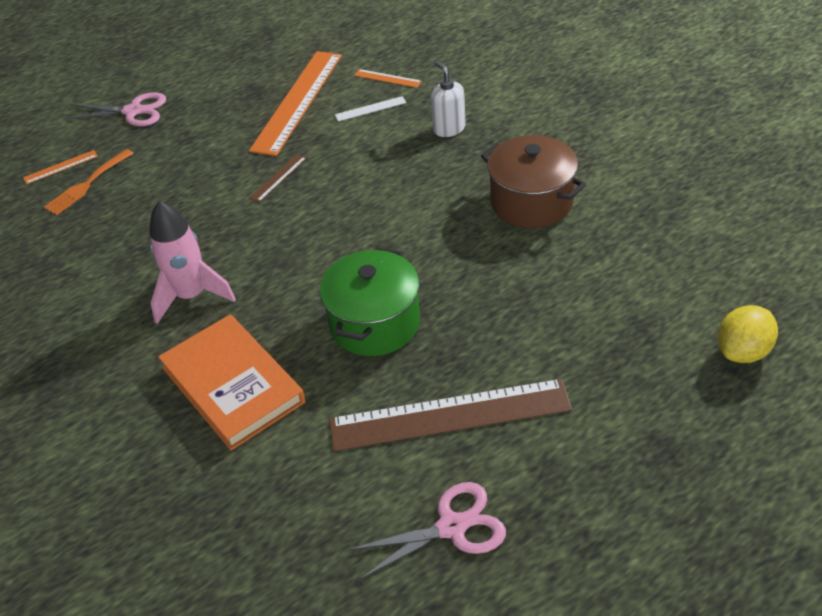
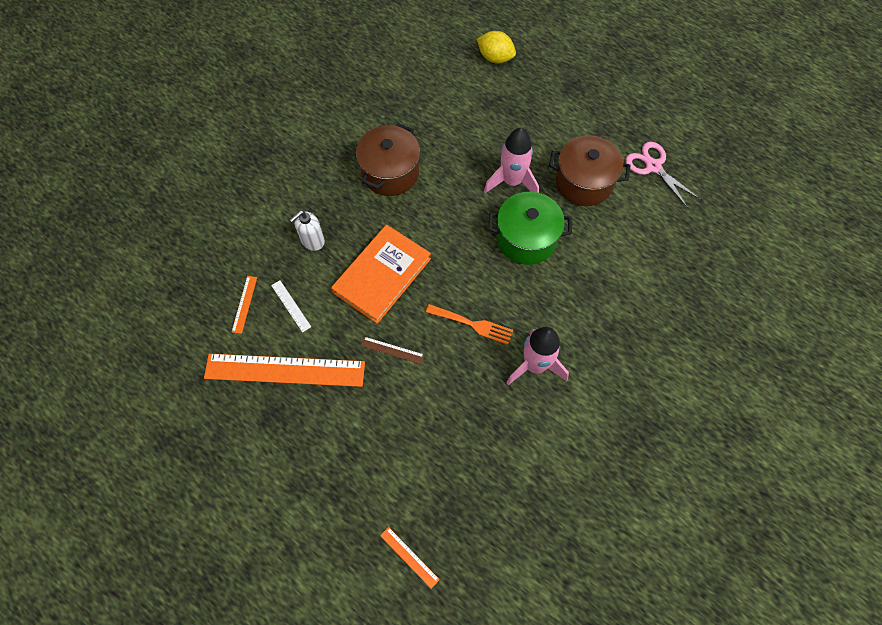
camera: 110 degrees left, 20 degrees up
orange fork [44,149,134,215] -> orange fork moved to [426,304,513,345]
pink scissors [64,92,166,126] -> none
orange book [158,314,305,450] -> orange book moved to [331,224,431,324]
brown ruler [329,379,572,451] -> brown pot [549,135,631,206]
none -> pink rocket [484,128,539,193]

